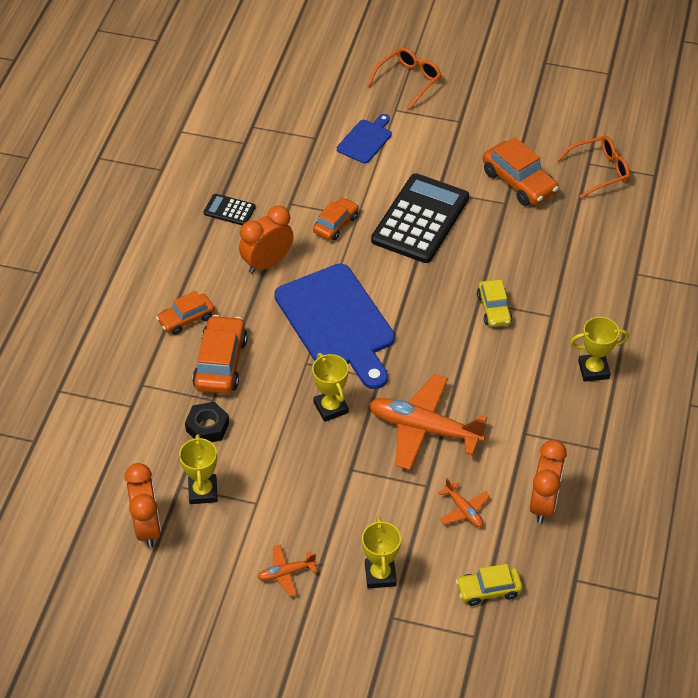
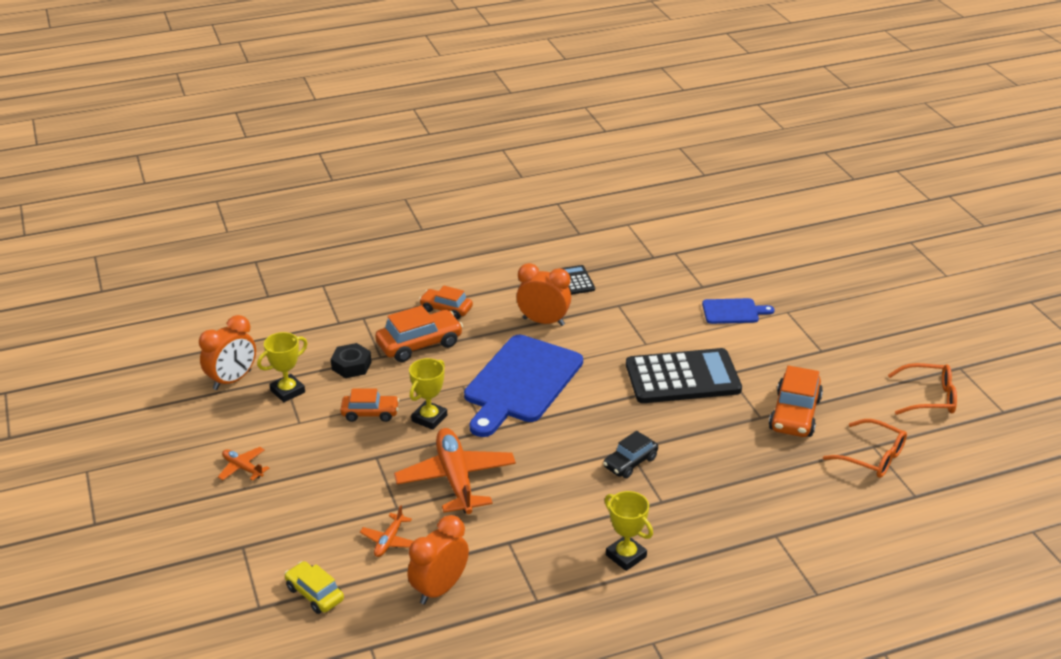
camera: 55 degrees right, 15 degrees down
orange car [313,197,359,241] -> orange car moved to [340,389,399,422]
yellow trophy [362,517,401,589] -> none
orange glasses [368,47,442,109] -> orange glasses moved to [888,363,957,415]
yellow car [477,280,512,327] -> black car [603,431,658,478]
orange clock [530,440,567,524] -> orange clock turned 150 degrees clockwise [408,515,469,604]

